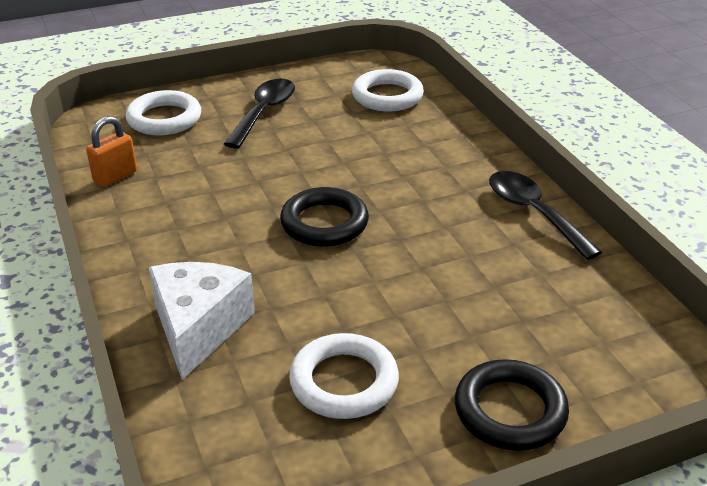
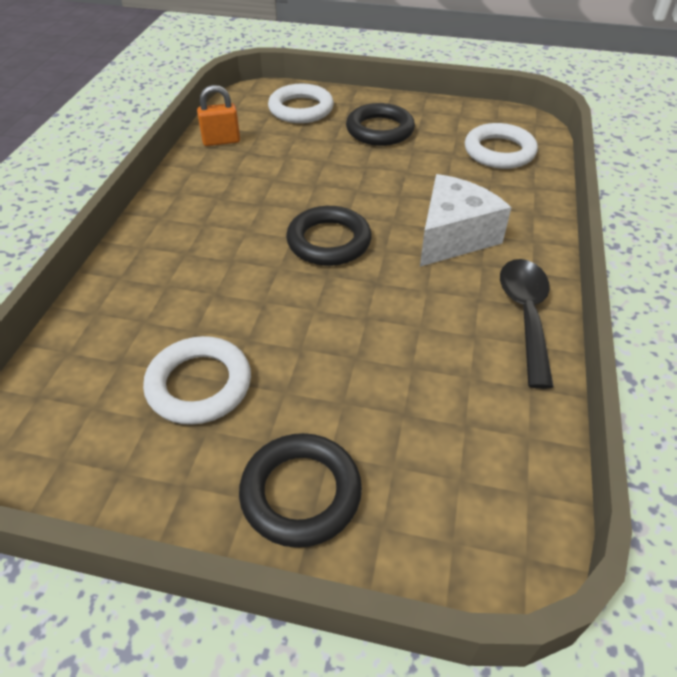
camera: 35 degrees right, 10 degrees up
white cheese [149,262,255,380] -> white cheese moved to [420,174,511,267]
black spoon [224,79,295,149] -> black ring [346,103,415,146]

